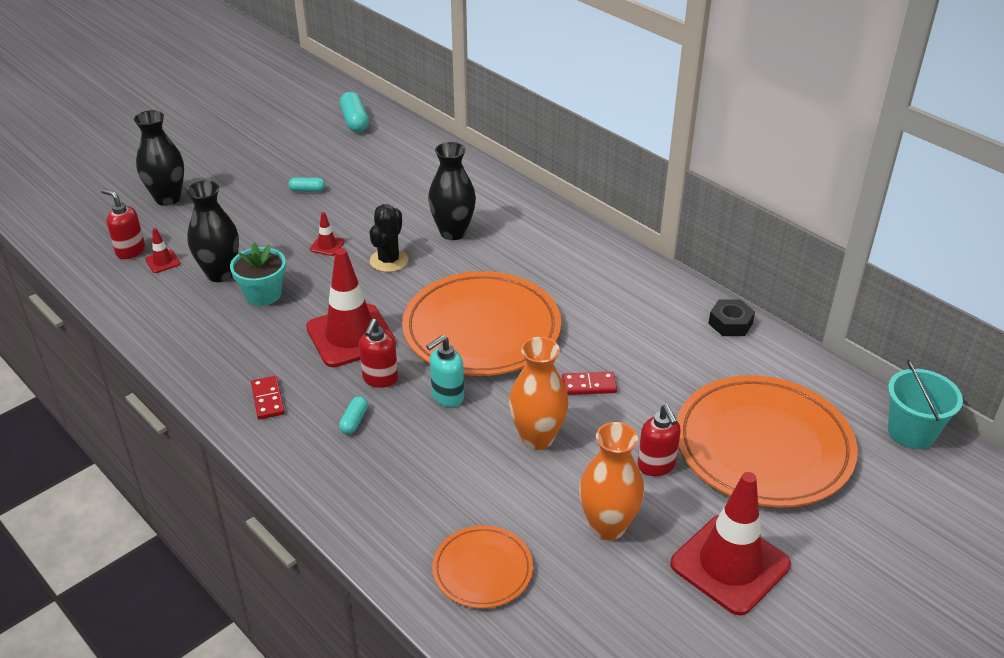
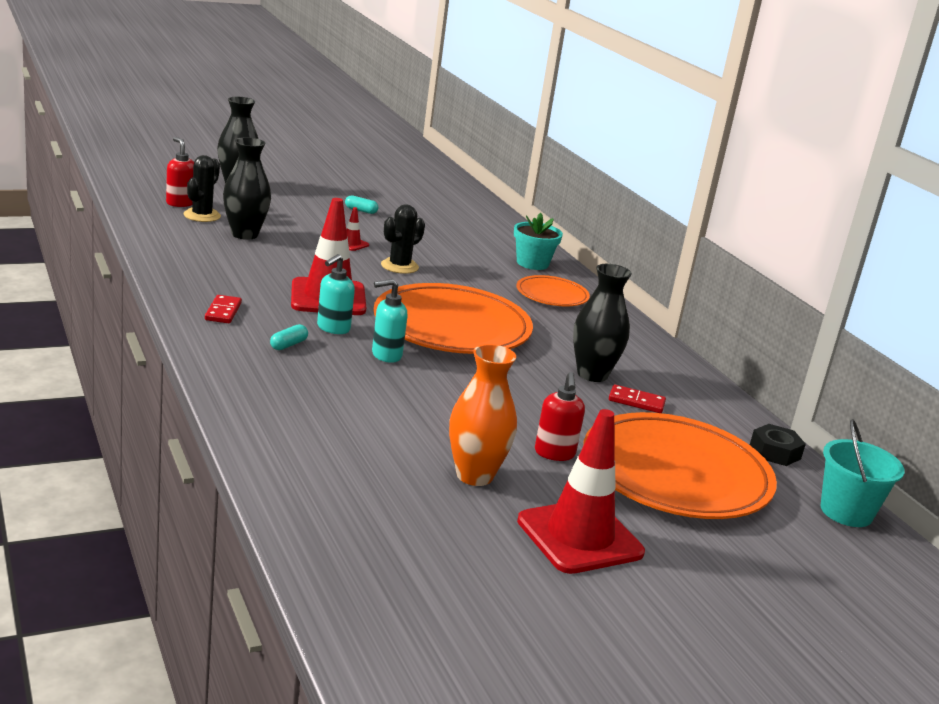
camera: 15 degrees right, 15 degrees down
red traffic cone [145,228,180,273] -> black cactus [183,155,221,222]
turquoise flower pot [230,243,286,306] -> turquoise flower pot moved to [514,213,563,270]
turquoise capsule [340,92,369,132] -> none
red soap dispenser [359,319,398,388] -> turquoise soap dispenser [317,254,355,334]
black vase [428,142,476,240] -> black vase moved to [573,264,632,382]
orange plate [432,525,533,608] -> orange plate moved to [517,275,590,306]
orange vase [509,337,569,450] -> none
red domino [562,372,617,395] -> red domino moved to [609,384,666,413]
black nut [708,299,755,336] -> black nut moved to [750,424,806,466]

